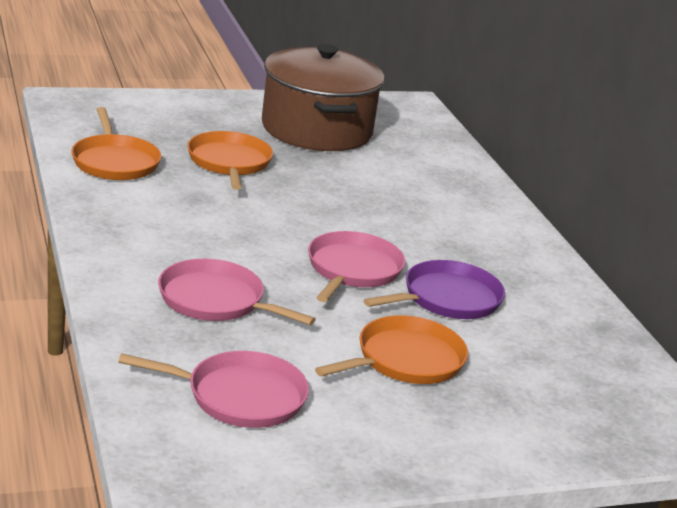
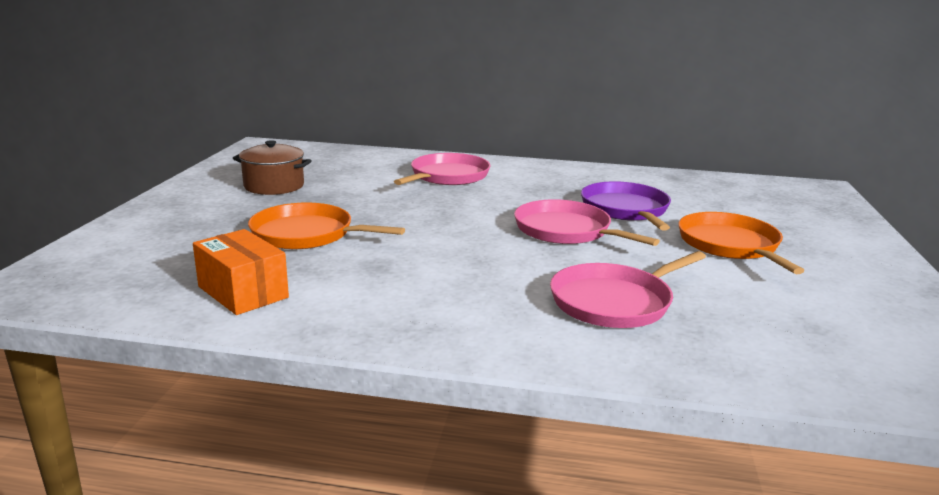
camera: 60 degrees left, 5 degrees down
orange pan [71,107,161,180] -> orange box [193,229,289,315]
pink pan [118,351,309,428] -> pink pan moved to [394,153,491,185]
brown pot [262,44,385,151] -> brown pot [233,140,312,195], size x0.49

